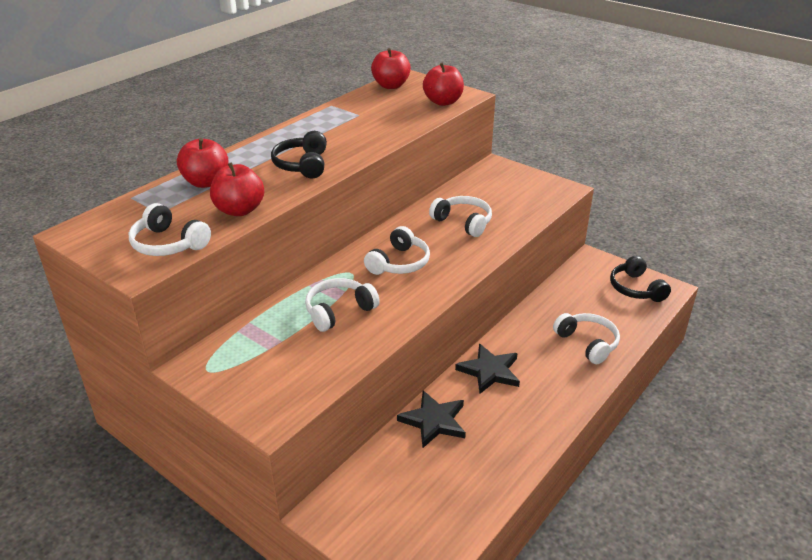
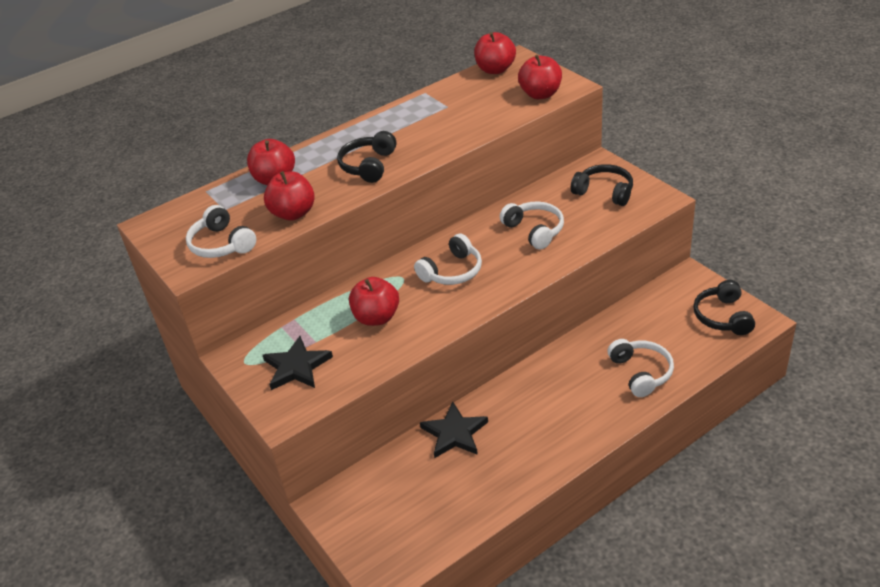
camera: 20 degrees right, 5 degrees up
white headphones [305,278,380,332] -> red apple [349,277,399,326]
black star [455,344,520,394] -> black star moved to [263,336,333,390]
none -> black headphones [571,164,633,206]

